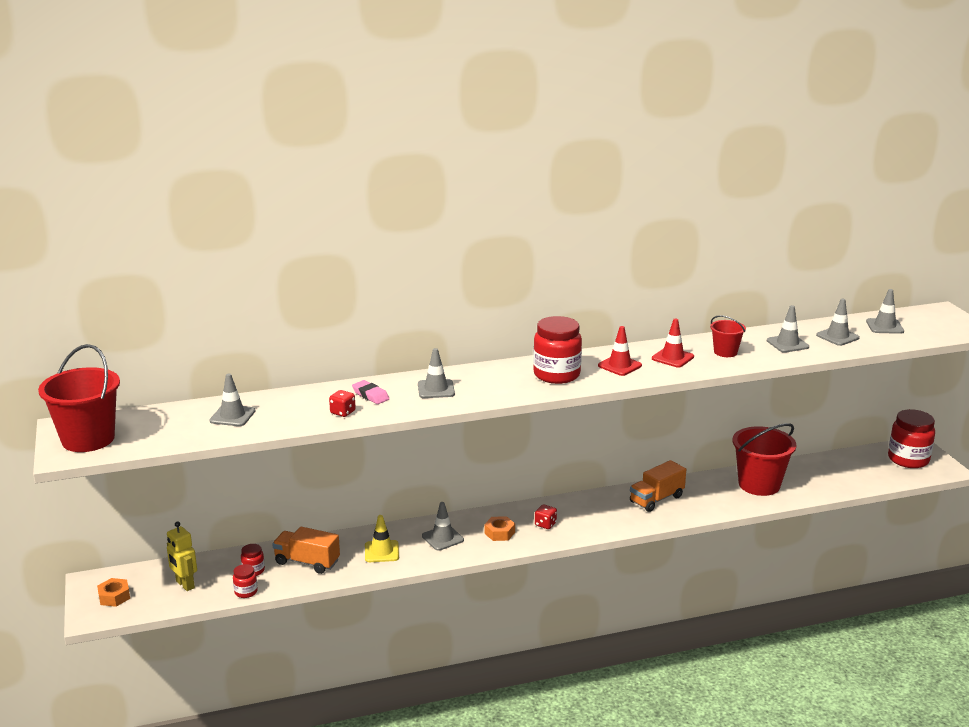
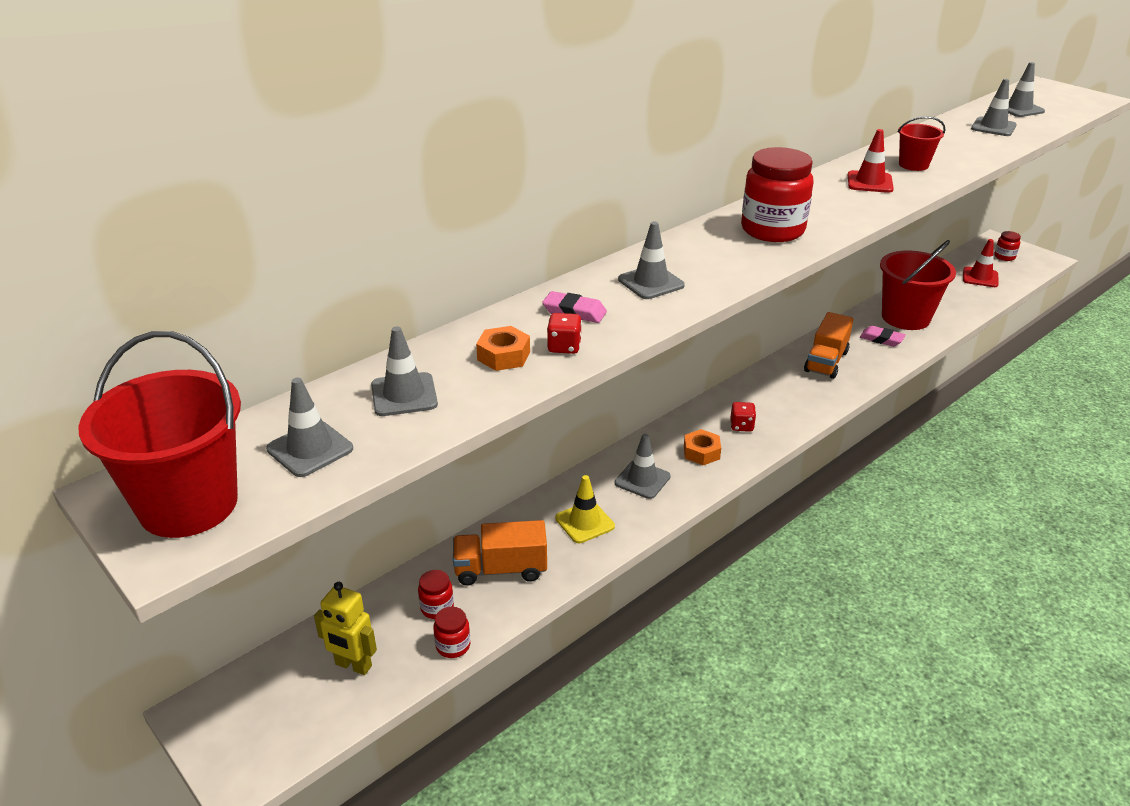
camera: 25 degrees left, 10 degrees up
orange nut [97,578,130,607] -> orange nut moved to [476,326,530,371]
red traffic cone [598,326,642,376] -> red traffic cone moved to [963,239,999,287]
grey traffic cone [767,305,809,353] -> grey traffic cone moved to [266,378,353,477]
red jar [888,409,935,468] -> red jar [994,231,1021,261], size x0.47
none -> pink eraser [860,326,906,347]

